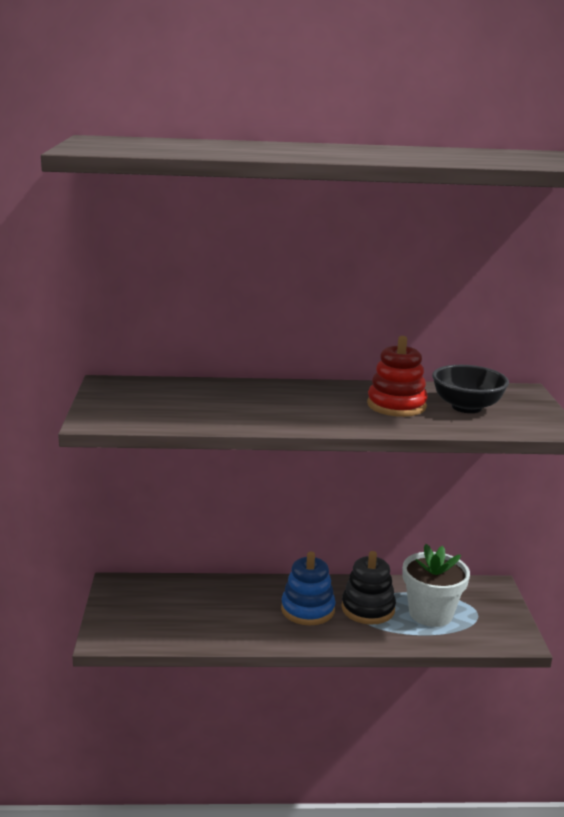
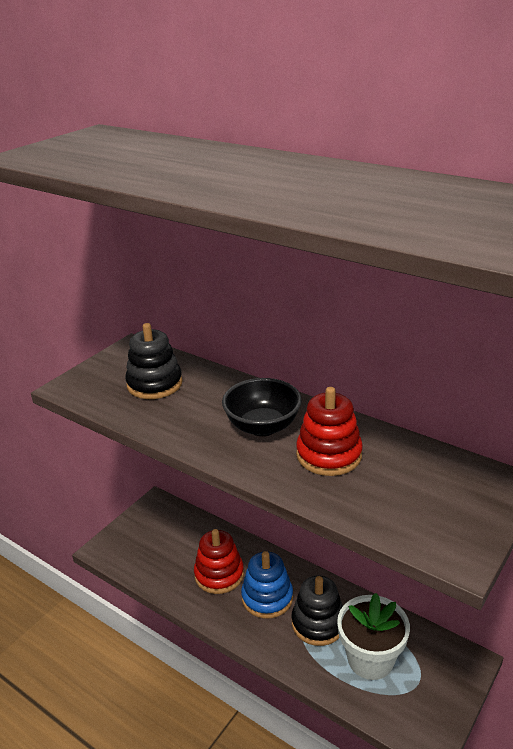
camera: 40 degrees right, 10 degrees up
black bowl [432,365,509,413] -> black bowl moved to [222,378,302,436]
none -> black stacking toy [125,323,183,399]
none -> red stacking toy [194,529,244,594]

